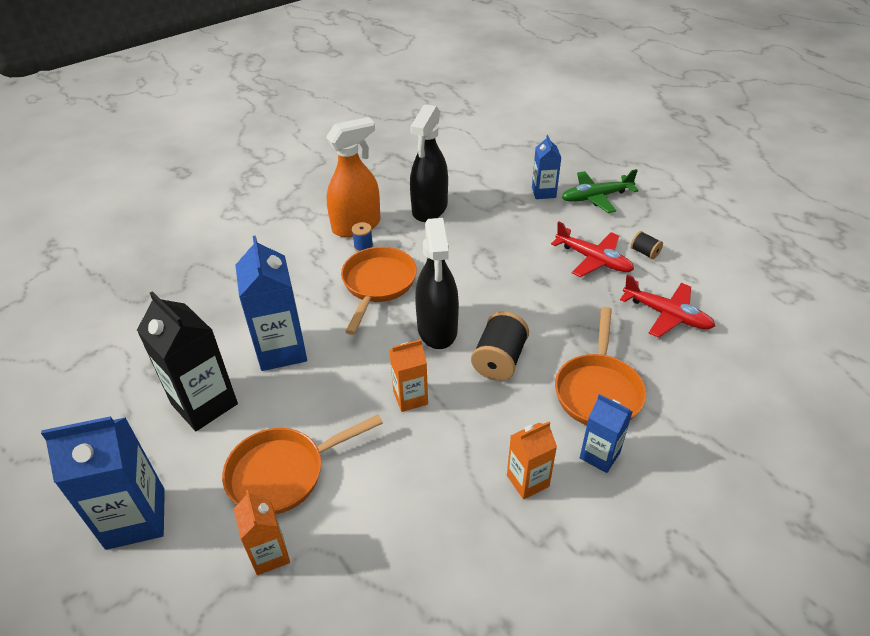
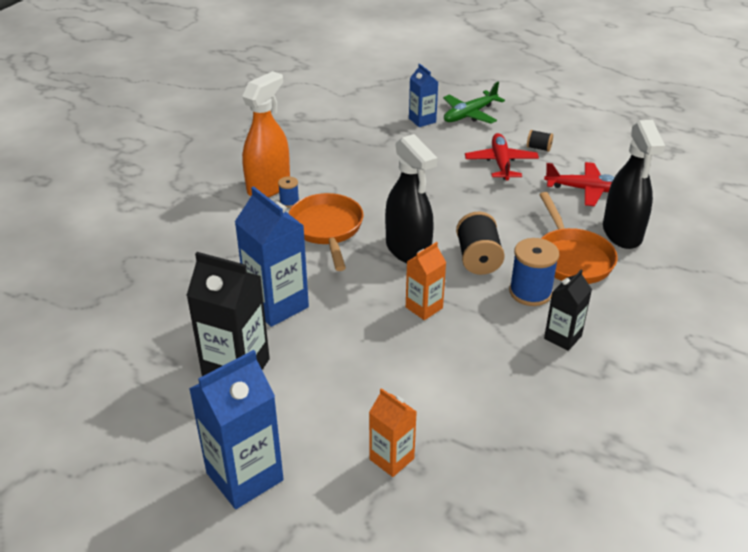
camera: 25 degrees left, 5 degrees down
orange pan [222,414,383,514] -> none
black spray bottle [410,104,448,222] -> black spray bottle moved to [603,120,665,249]
orange carton [507,422,557,499] -> black carton [544,269,592,351]
red plane [551,221,634,277] -> red plane turned 105 degrees counterclockwise [465,133,539,181]
blue carton [580,394,632,473] -> none
none -> blue spool [509,238,559,306]

